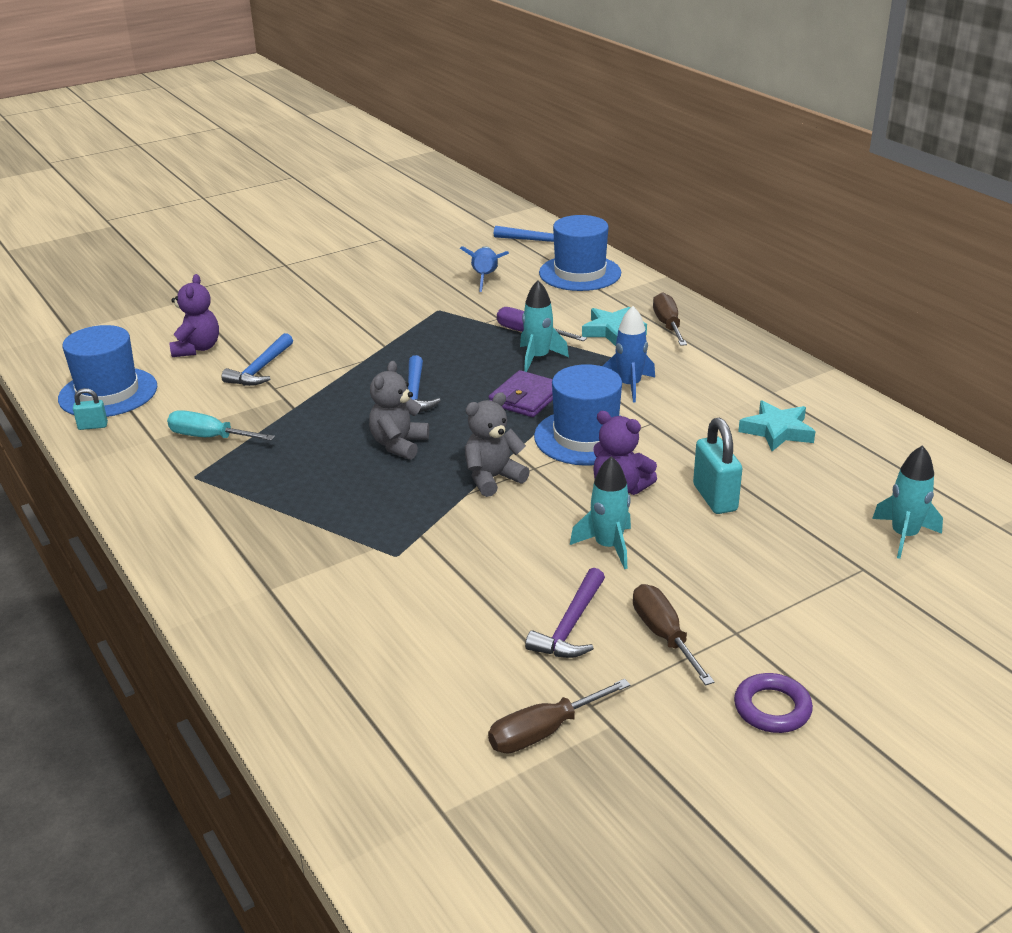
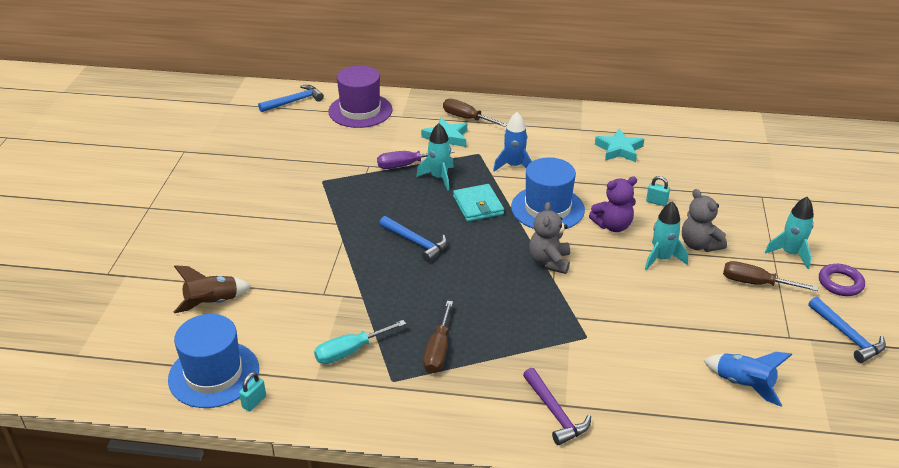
camera: 50 degrees left, 5 degrees up
purple teddy bear [170,274,219,357] -> brown rocket [174,265,251,313]
blue hammer [221,333,293,386] -> blue hammer moved to [809,297,886,363]
grey teddy bear [369,361,429,460] -> grey teddy bear moved to [682,189,727,252]
blue rocket [460,246,509,292] -> blue rocket moved to [704,352,792,406]
brown screwdriver [488,679,631,754] -> brown screwdriver moved to [423,301,453,373]
purple wallet [489,370,553,417] -> turquoise wallet [453,184,504,222]
purple hammer [525,568,605,658] -> purple hammer moved to [523,368,591,445]
blue hat [539,215,621,291] -> purple hat [328,65,393,128]
turquoise padlock [693,418,742,514] -> turquoise padlock [646,176,670,206], size x0.54
turquoise rocket [872,445,943,559] -> turquoise rocket moved to [765,197,814,269]

